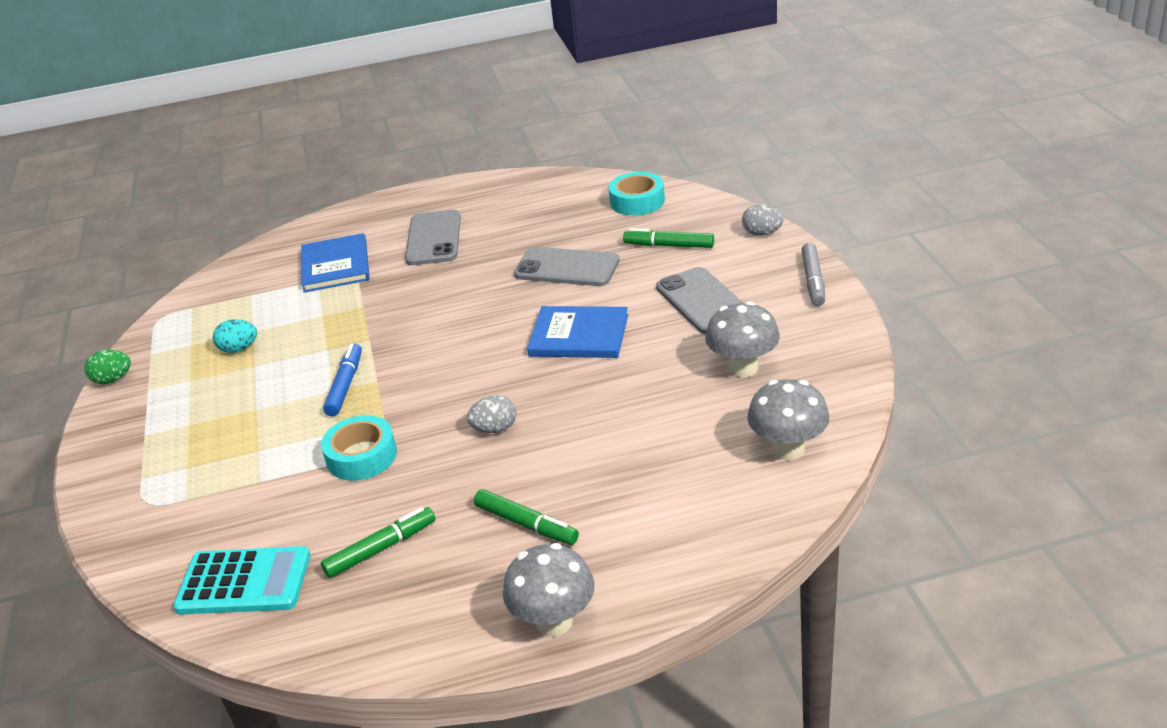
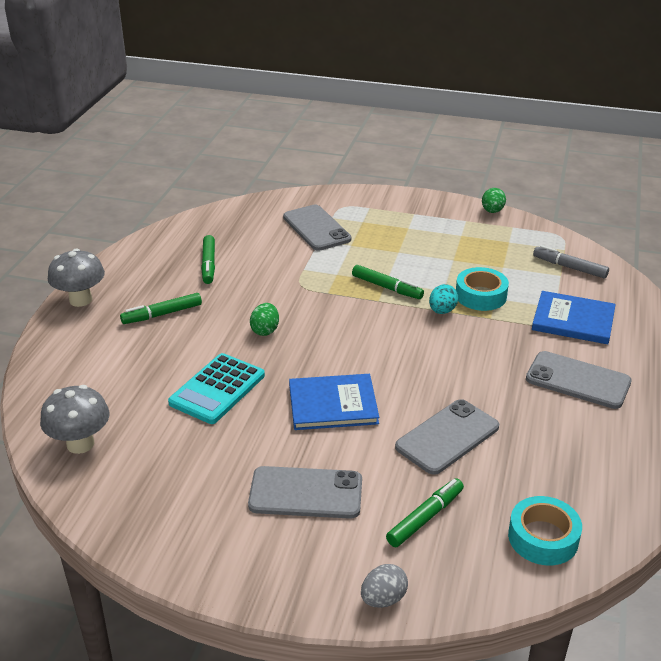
camera: 115 degrees right, 0 degrees up
turquoise calculator [173,546,311,614] -> turquoise calculator moved to [168,353,265,424]
turquoise egg [213,319,257,353] -> turquoise egg moved to [429,284,458,314]
turquoise tape [321,415,397,481] -> turquoise tape moved to [456,267,509,311]
blue marker [323,343,362,416] -> green marker [352,265,424,299]
grey egg [467,395,516,433] -> green egg [250,303,279,336]
blue book [527,306,628,358] -> blue book turned 45 degrees clockwise [289,374,379,430]
grey mushroom [705,301,780,377] -> none
grey marker [802,243,825,306] -> grey marker moved to [533,245,609,279]
none -> grey phone [283,205,351,251]

